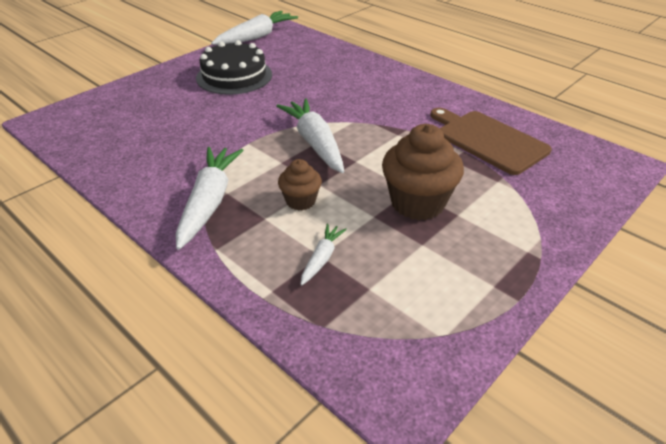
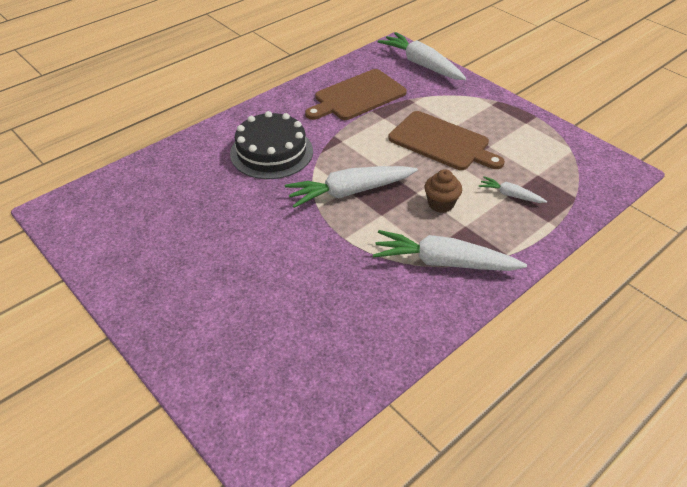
camera: 85 degrees left, 5 degrees up
black cake [196,40,272,95] -> black cake moved to [230,111,313,179]
white carrot [211,11,298,45] -> white carrot moved to [378,32,466,80]
brown cupcake [382,124,464,220] -> brown cutting board [388,111,505,170]

